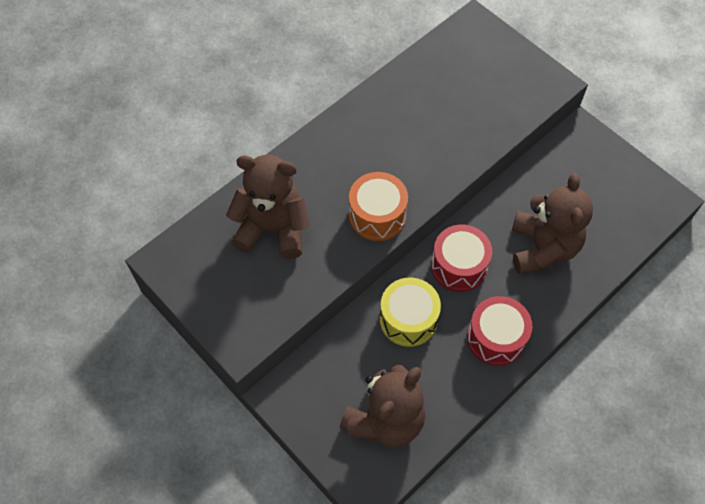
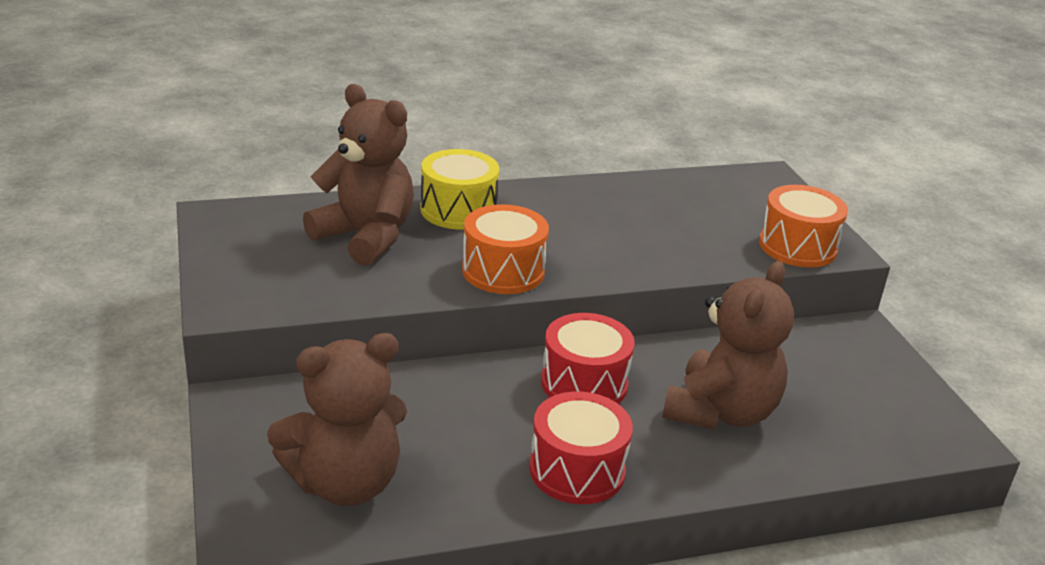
camera: 25 degrees right, 30 degrees down
yellow drum [380,277,441,347] -> yellow drum moved to [420,149,499,230]
none -> orange drum [759,185,848,268]

